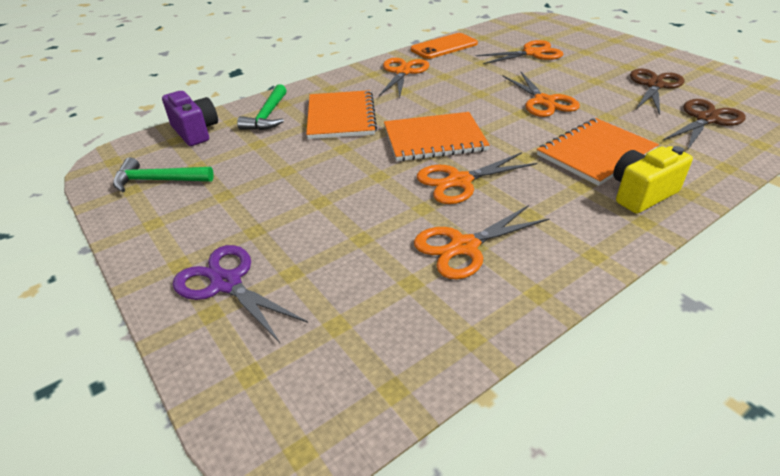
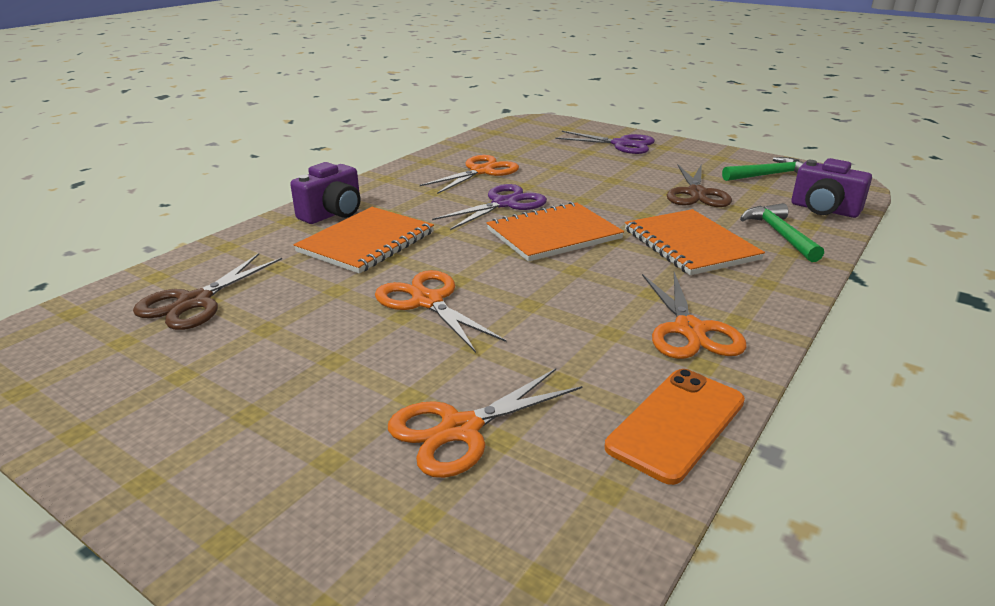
camera: 160 degrees right, 10 degrees down
orange scissors [417,152,537,204] -> purple scissors [432,184,547,230]
yellow camera [613,146,693,213] -> purple camera [290,162,360,224]
brown scissors [630,69,684,115] -> brown scissors moved to [667,165,732,207]

